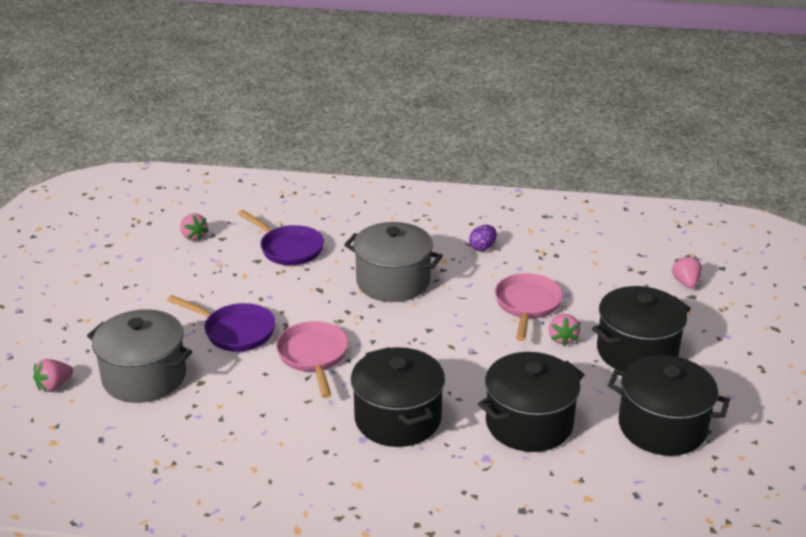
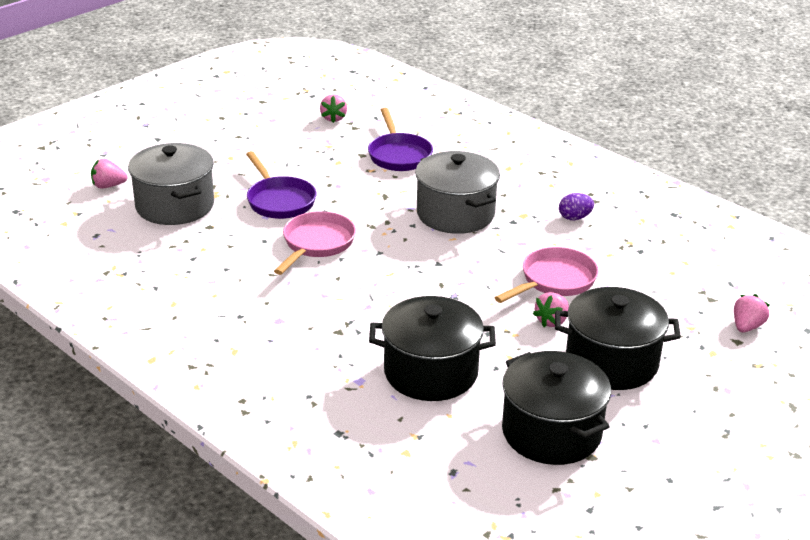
camera: 35 degrees right, 0 degrees up
black pot [351,347,445,447] -> none

